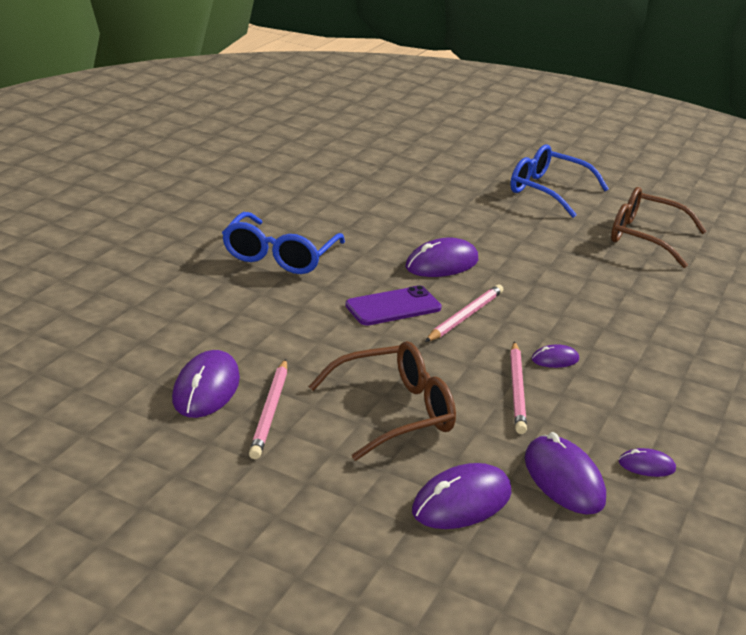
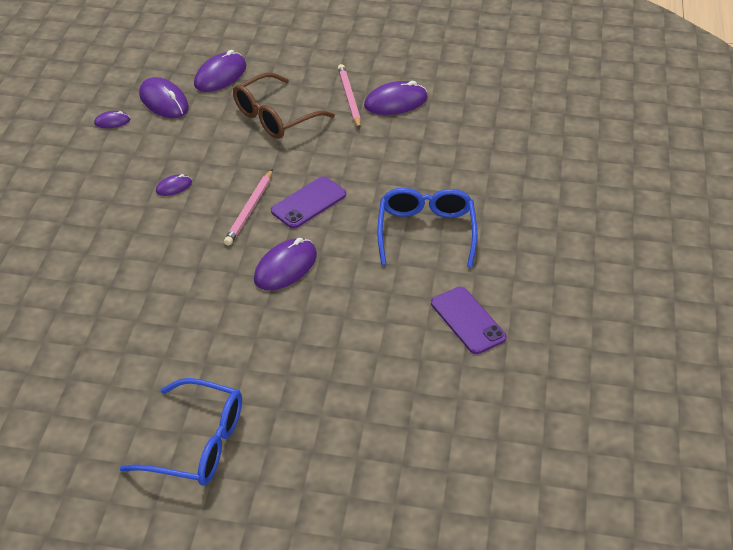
camera: 165 degrees right, 15 degrees up
purple mouse [172,350,240,418] -> purple mouse turned 75 degrees clockwise [364,81,428,115]
pink pencil [510,341,527,434] -> none
brown glasses [611,187,707,268] -> none
none -> purple phone [431,287,506,354]

